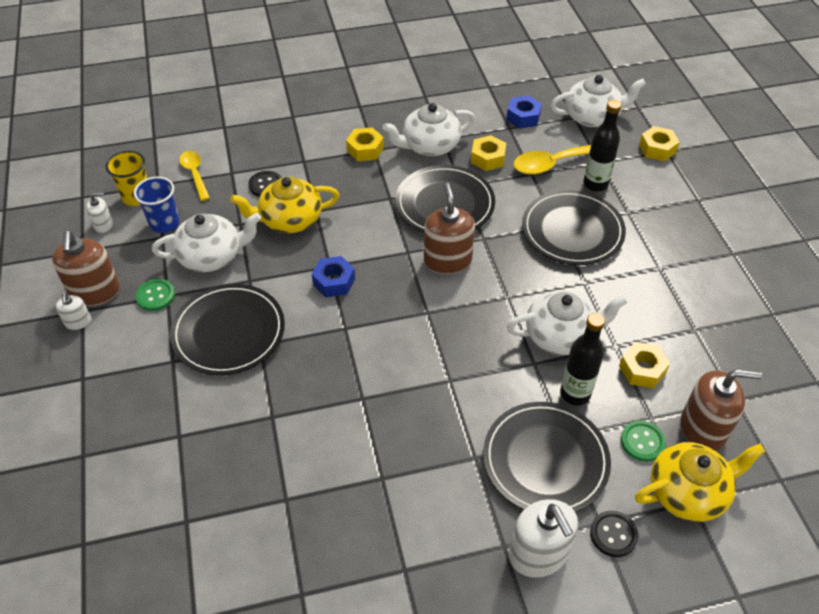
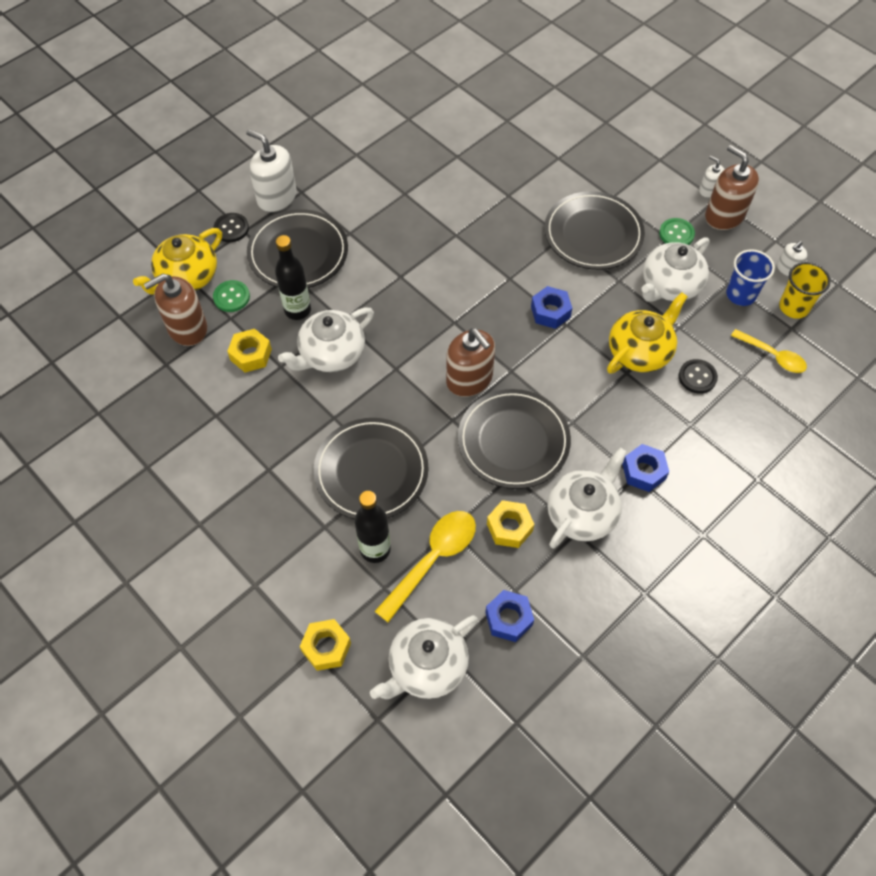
camera: 150 degrees right, 10 degrees up
yellow nut [346,127,384,161] -> blue nut [622,444,669,492]

